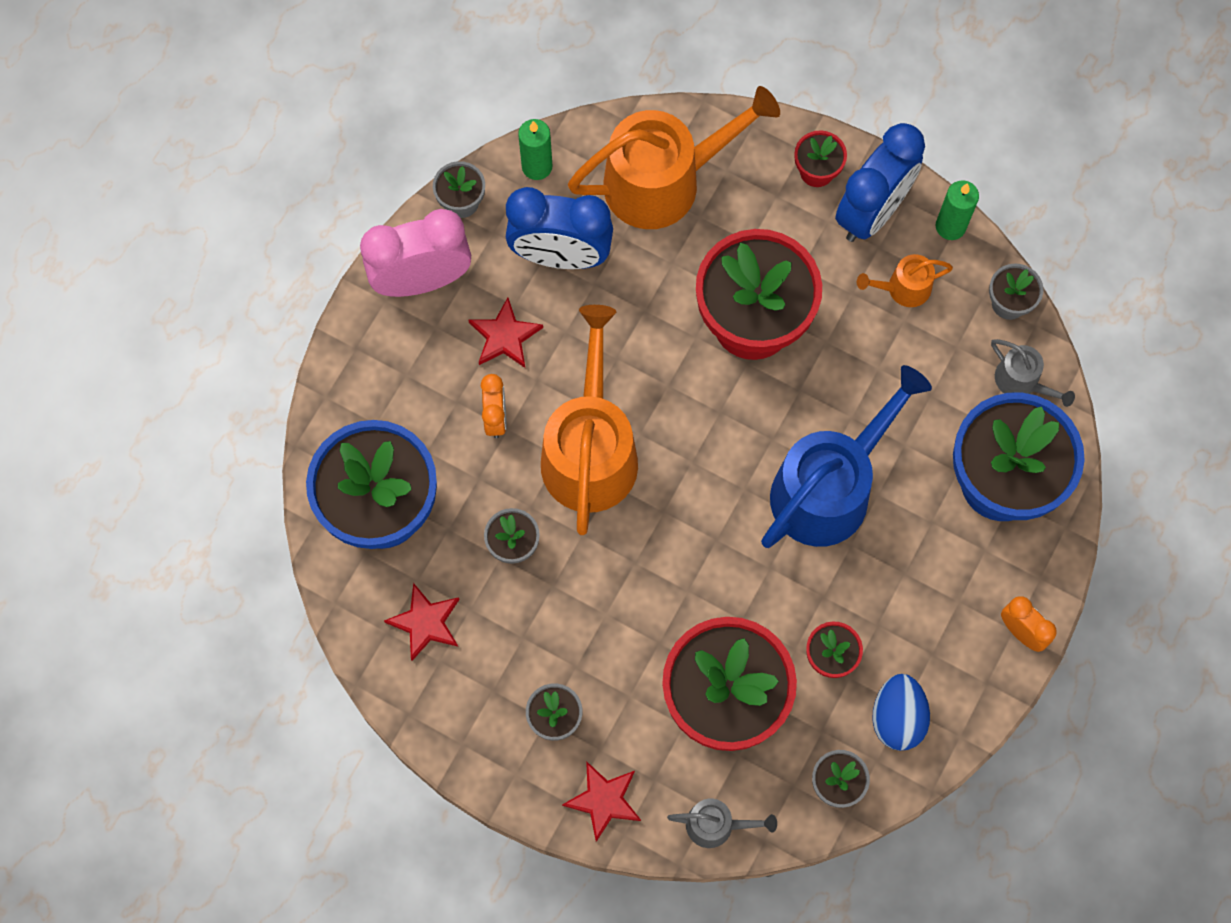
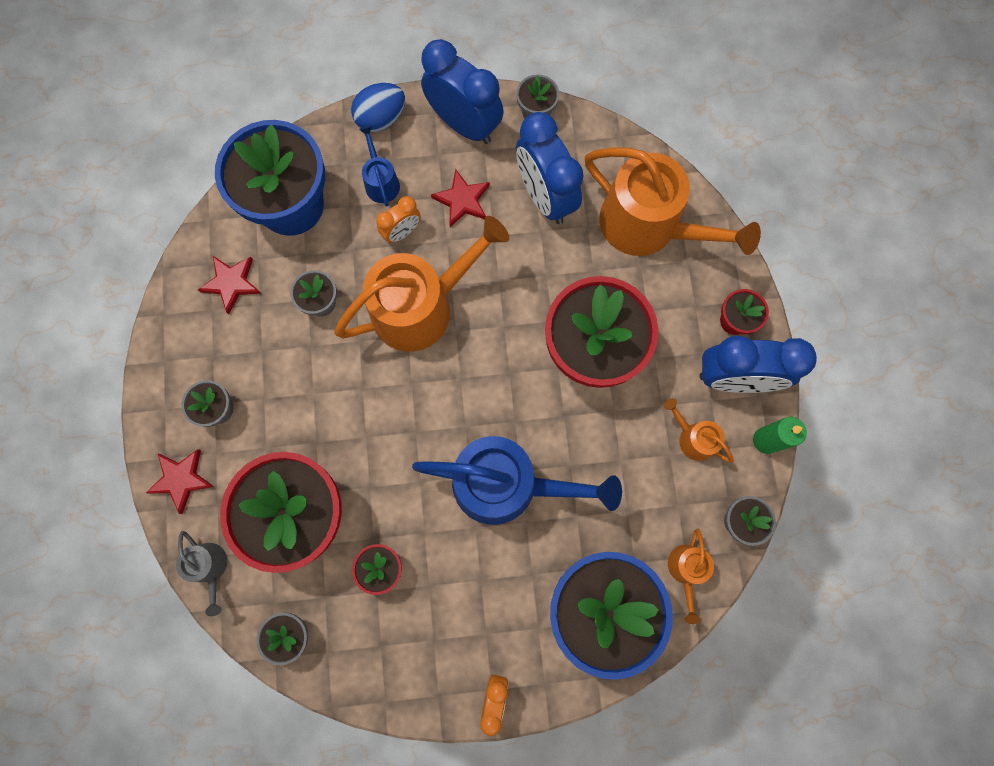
camera: 55 degrees right, 5 degrees up
pink clock [360,209,471,297] -> blue clock [421,39,504,144]
green candle [518,119,552,180] -> none
blue egg [872,674,930,751] -> blue egg moved to [351,83,405,132]
grey watering can [991,339,1075,407] -> orange watering can [668,529,714,624]
none -> blue watering can [359,126,400,206]

